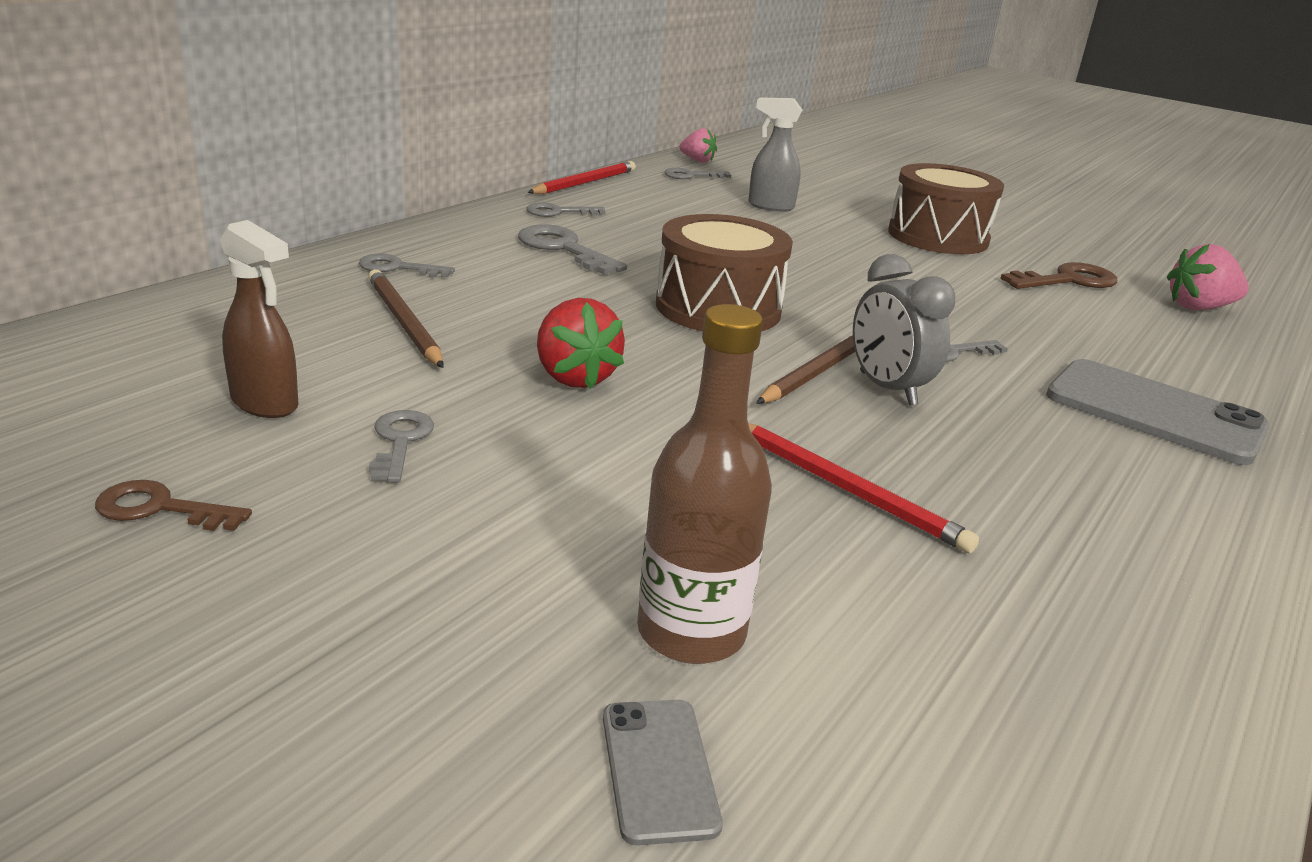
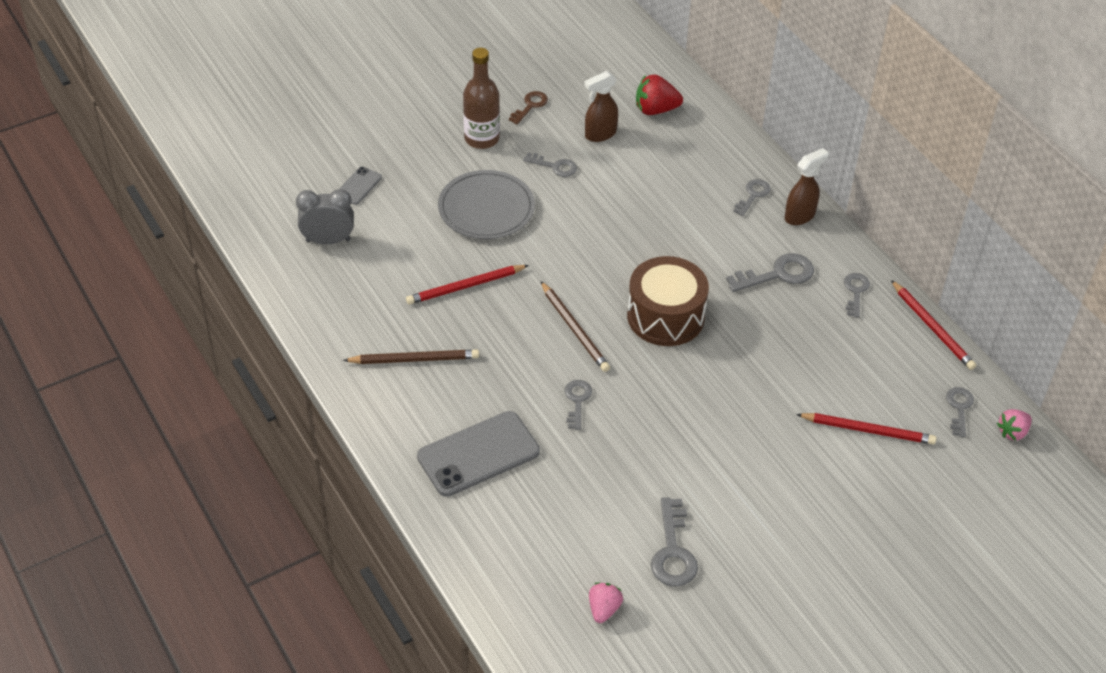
camera: 115 degrees right, 20 degrees up
brown pencil [368,269,444,368] -> brown pencil moved to [343,349,479,364]
red strawberry [537,298,625,389] -> red strawberry moved to [636,74,683,115]
grey phone [603,700,723,846] -> grey phone turned 75 degrees counterclockwise [339,167,382,205]
brown bottle [637,304,772,664] -> brown bottle moved to [463,48,500,149]
grey spray bottle [748,97,803,212] -> red pencil [796,413,936,445]
grey clock [853,254,955,406] -> grey clock moved to [296,189,354,244]
brown drum [888,163,1004,254] -> none
brown key [1000,262,1117,289] -> grey key [651,497,698,587]
pink strawberry [1167,244,1249,310] -> pink strawberry [589,583,623,623], size x0.66
none -> grey plate [438,170,535,239]
none -> brown spray bottle [785,148,829,225]

